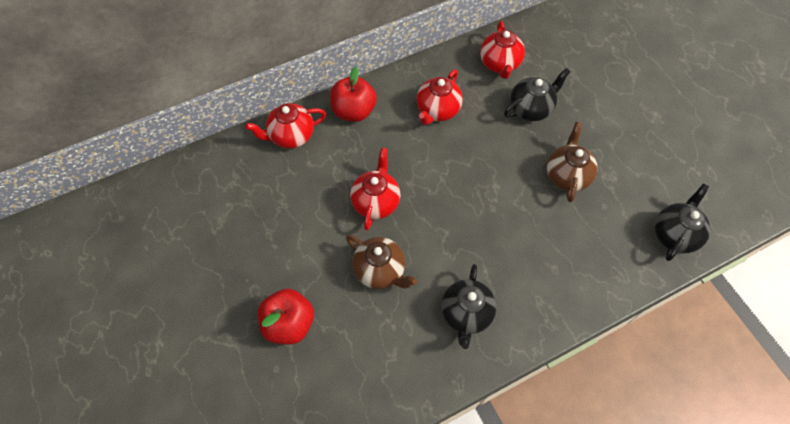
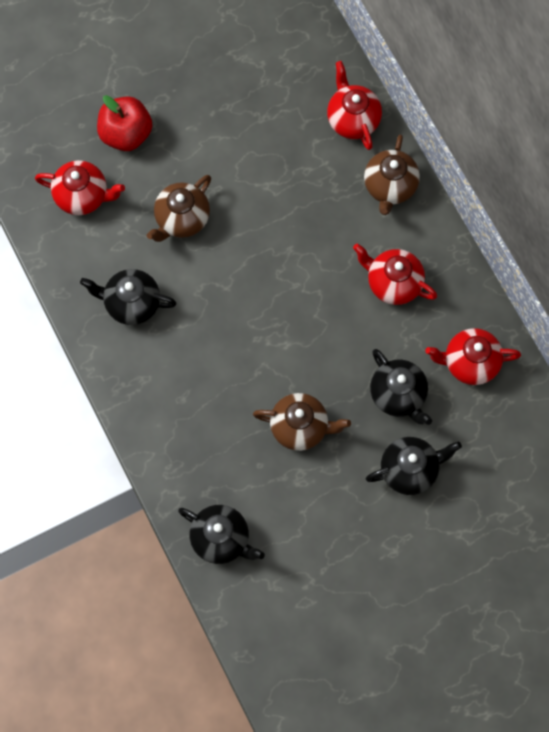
camera: 90 degrees right, 10 degrees up
red apple [330,67,377,122] -> brown teapot [364,135,420,215]
red teapot [350,148,401,230] -> red teapot moved to [35,160,125,215]
none -> black teapot [366,437,462,495]

